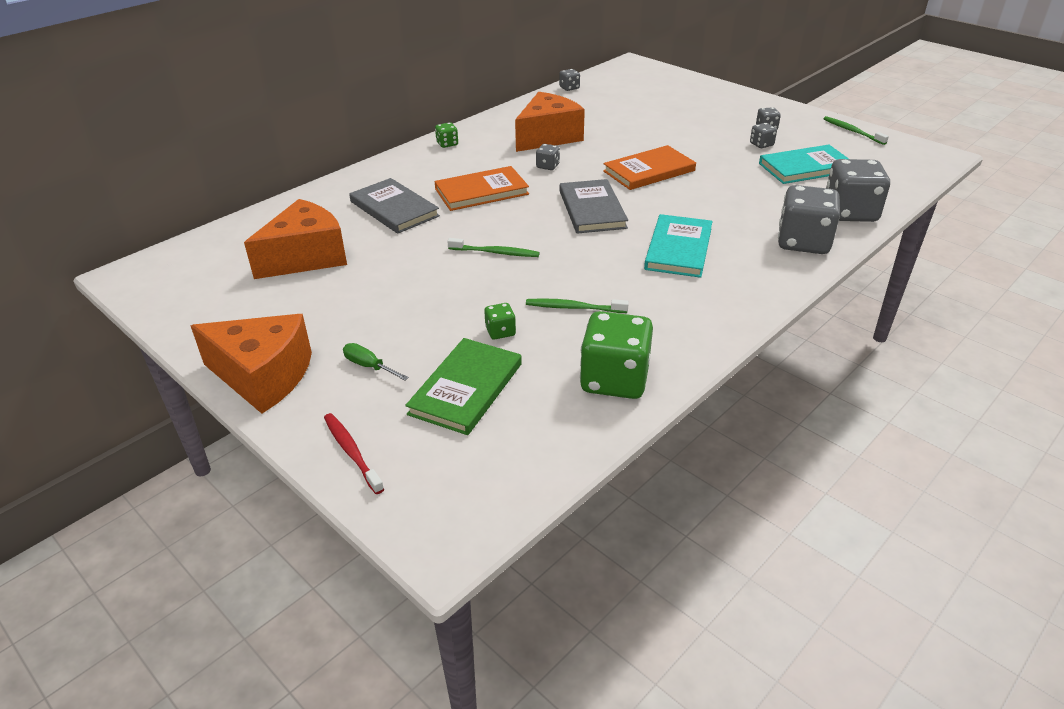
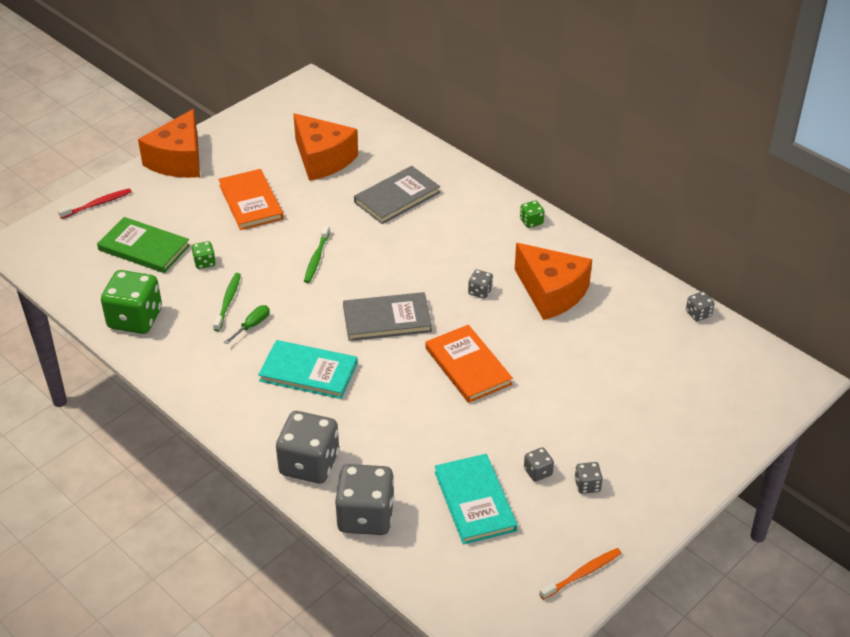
camera: 90 degrees right, 5 degrees up
green screwdriver [343,343,409,380] -> green screwdriver moved to [224,305,270,344]
orange book [434,166,529,211] -> orange book moved to [218,169,284,230]
green toothbrush [823,116,889,145] -> orange toothbrush [539,548,621,600]

